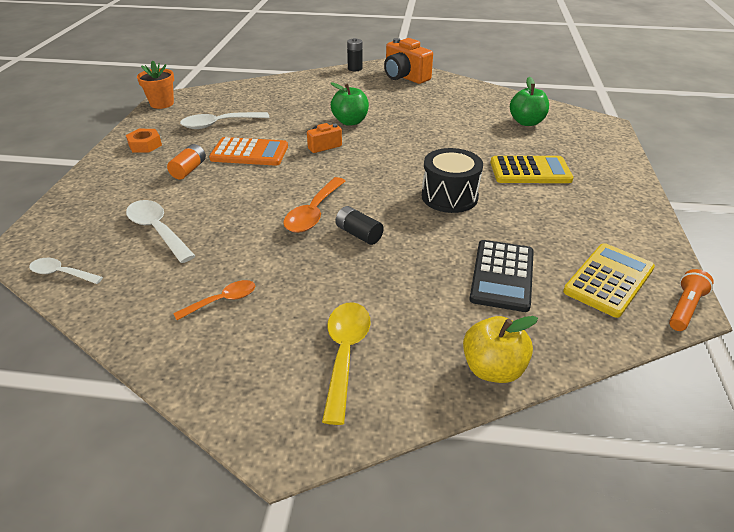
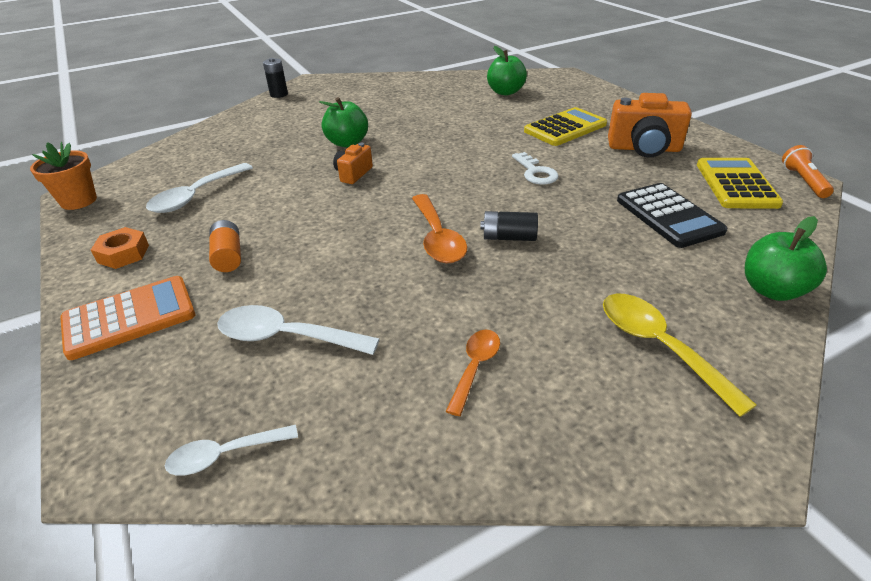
camera: 35 degrees left, 0 degrees up
orange calculator [209,137,288,166] -> orange calculator moved to [60,276,195,360]
orange camera [384,38,433,84] -> orange camera moved to [608,93,692,158]
black drum [422,148,483,213] -> white key [512,152,559,185]
yellow apple [463,316,538,383] -> green apple [745,216,827,301]

